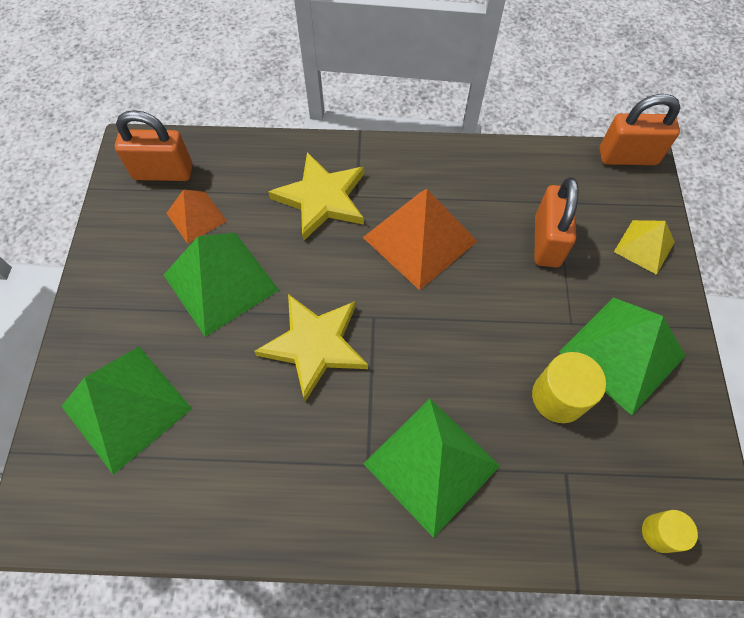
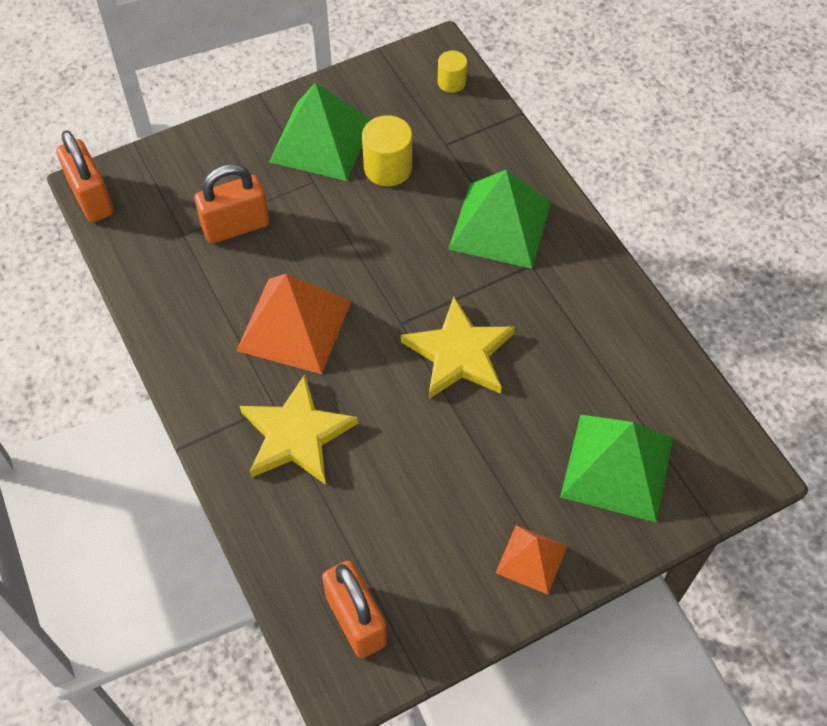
camera: 120 degrees left, 5 degrees down
green pyramid [164,233,279,337] -> none
orange pyramid [166,189,227,244] -> orange pyramid moved to [496,525,567,595]
yellow pyramid [614,220,675,275] -> none

